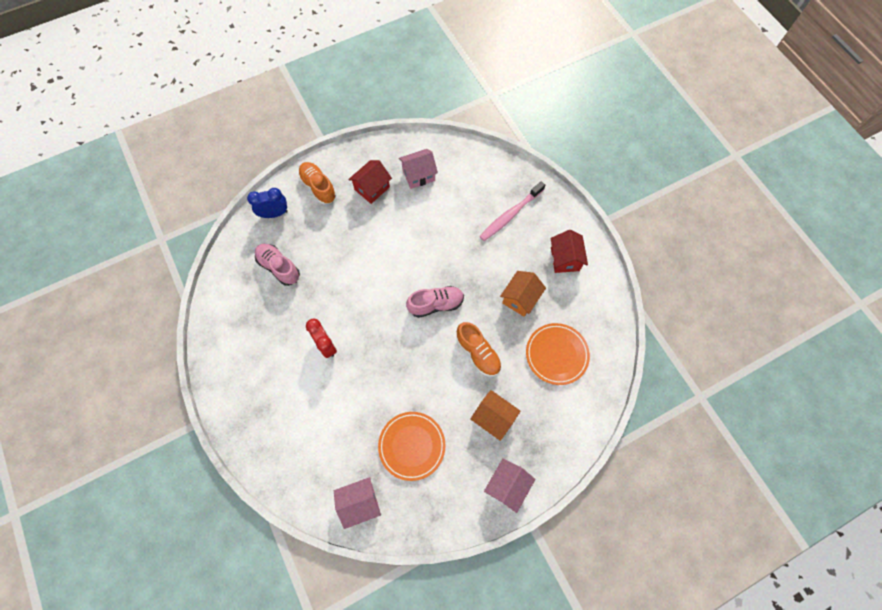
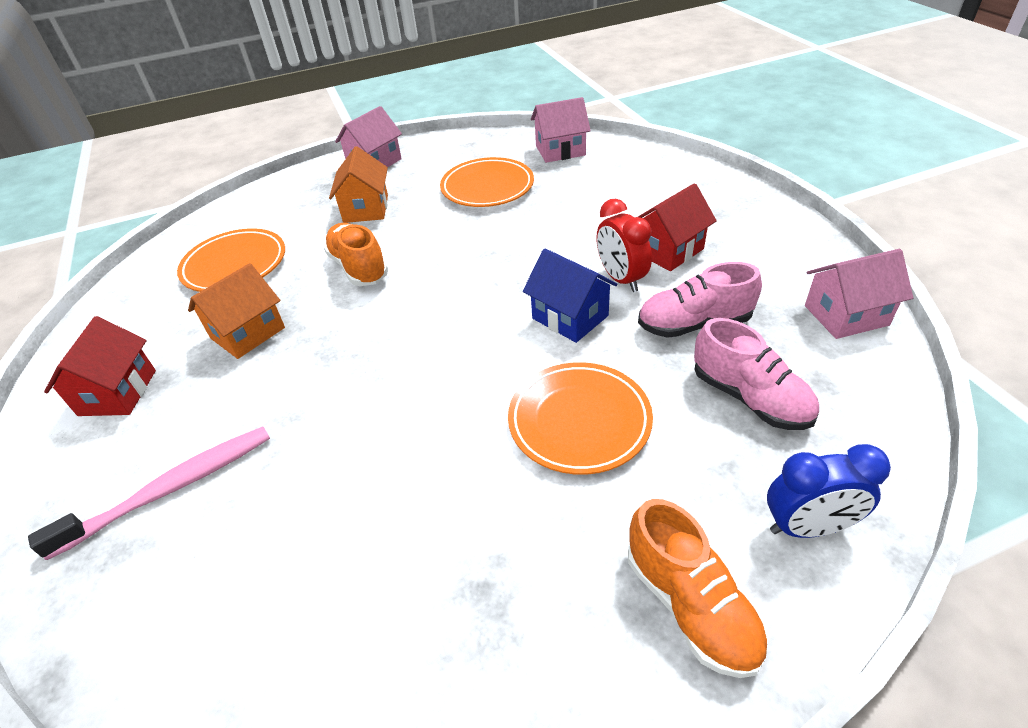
camera: 170 degrees left, 25 degrees down
red house [348,160,392,204] -> red house moved to [638,183,717,271]
pink house [399,149,438,189] -> pink house moved to [805,249,913,339]
pink shoe [406,286,464,318] -> pink shoe moved to [638,262,762,338]
orange house [471,390,520,441] -> orange house turned 45 degrees clockwise [329,146,388,223]
none -> orange plate [508,362,653,475]
none -> blue house [523,248,618,343]

